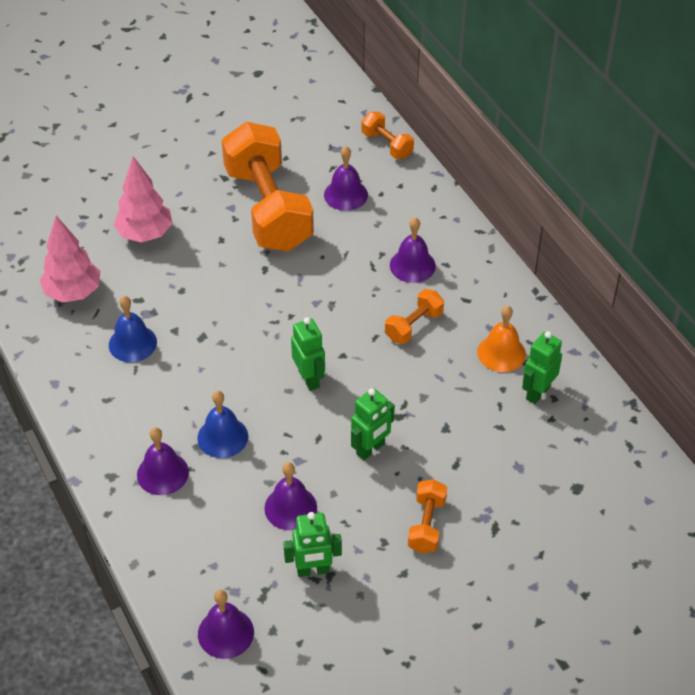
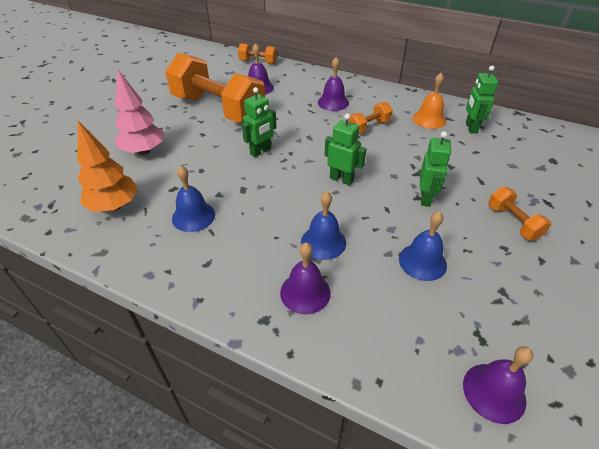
camera: 35 degrees left, 5 degrees down
pink tree [40,216,100,303] -> orange tree [77,121,138,212]
purple bell [264,462,317,530] -> blue bell [399,211,447,281]
green robot [283,512,342,577] -> green robot moved to [242,87,276,157]
orange dumbbell [385,289,444,344] -> orange dumbbell turned 45 degrees clockwise [348,102,393,134]

